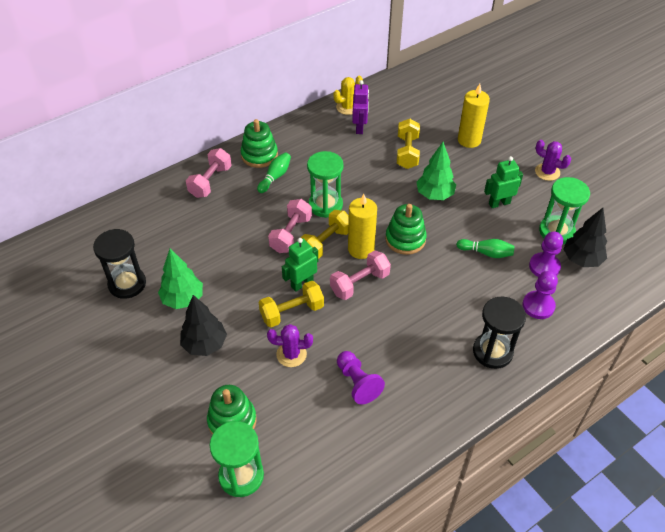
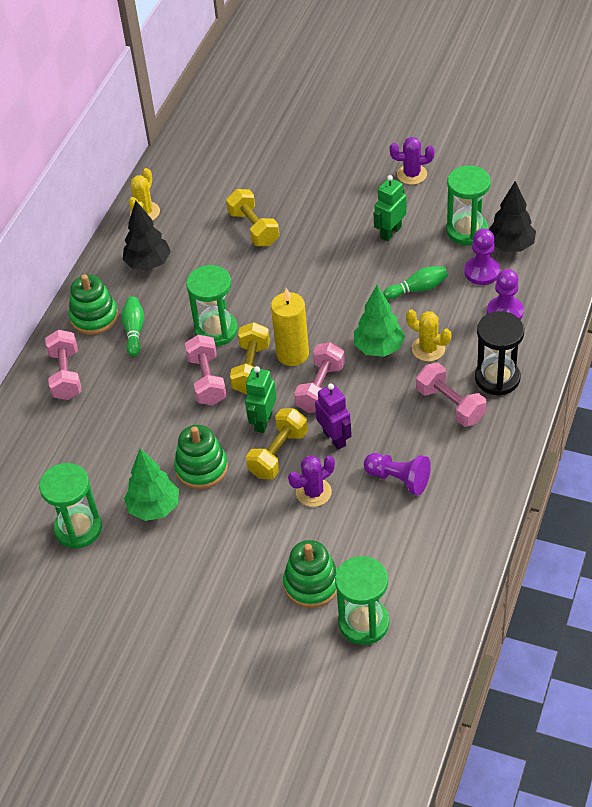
camera: 30 degrees left, 0 degrees up
black hourglass [93,229,146,299] -> green hourglass [39,463,102,549]
black tree [180,295,227,356] -> black tree moved to [123,200,171,270]
purple robot [352,80,369,134] -> purple robot moved to [315,383,352,450]
green stacking toy [385,204,427,255] -> green stacking toy moved to [174,425,228,489]
green tree [416,142,456,200] -> green tree moved to [354,285,405,357]
yellow candle [458,84,490,148] -> none
none -> yellow cactus [406,309,451,361]
none -> pink dumbbell [416,363,487,427]

